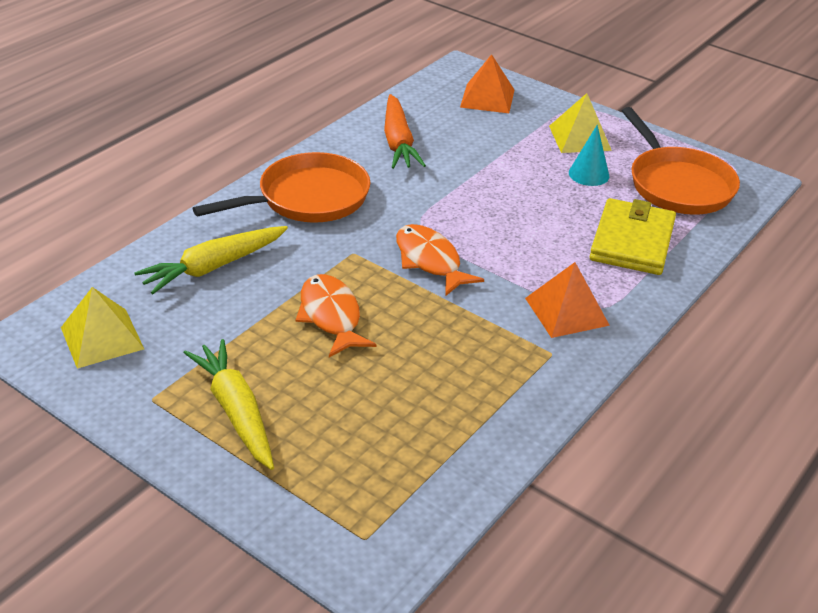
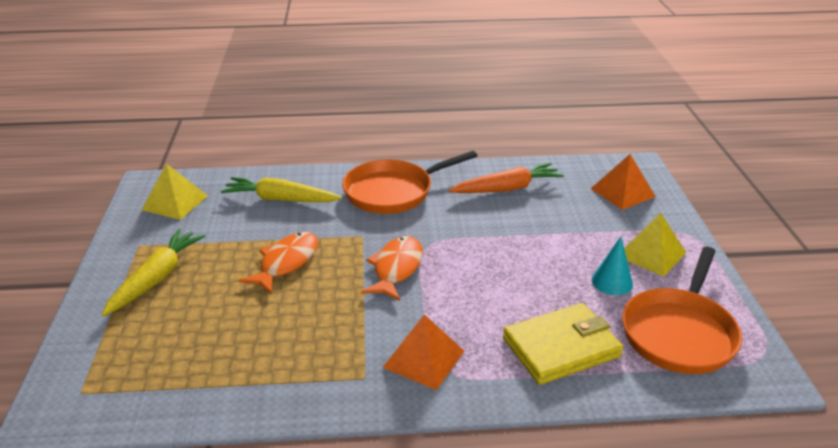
camera: 50 degrees right, 5 degrees down
orange pan [193,152,370,223] -> orange pan turned 135 degrees clockwise [342,151,477,214]
orange carrot [384,94,426,169] -> orange carrot turned 150 degrees counterclockwise [449,163,564,193]

